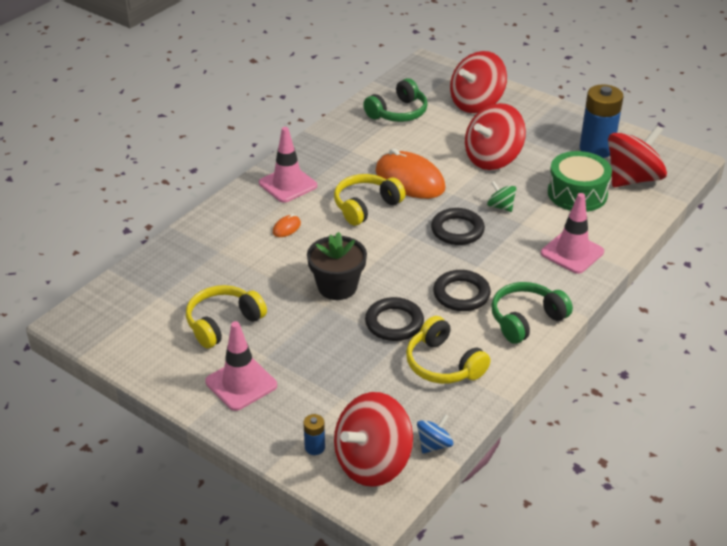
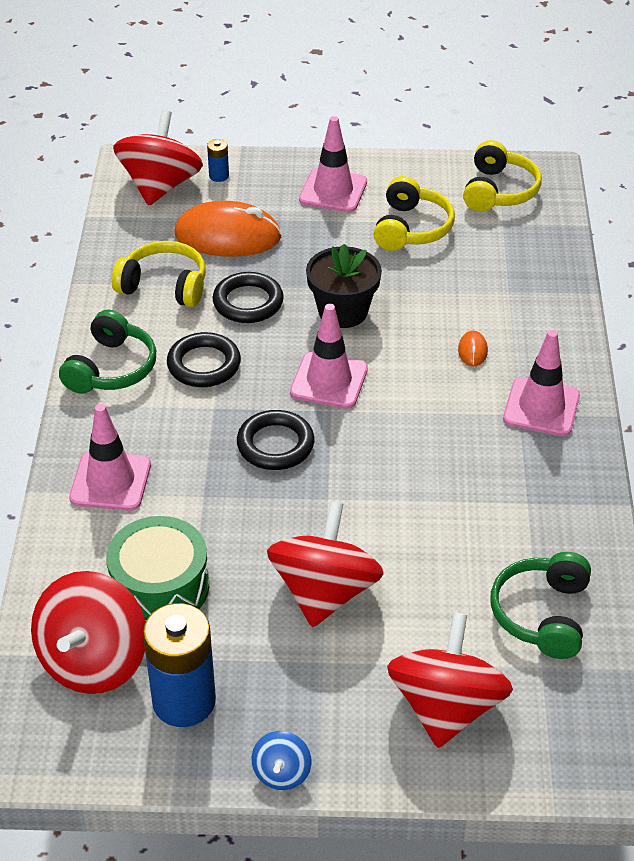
camera: 145 degrees right, 5 degrees up
yellow headphones [334,174,406,226] -> yellow headphones moved to [463,140,542,212]
orange mouse [375,148,445,199] -> orange mouse moved to [174,201,282,257]
blue spinning top [417,414,453,454] -> blue spinning top moved to [252,731,311,790]
green spinning top [487,181,516,212] -> none
none -> pink traffic cone [290,304,368,409]

